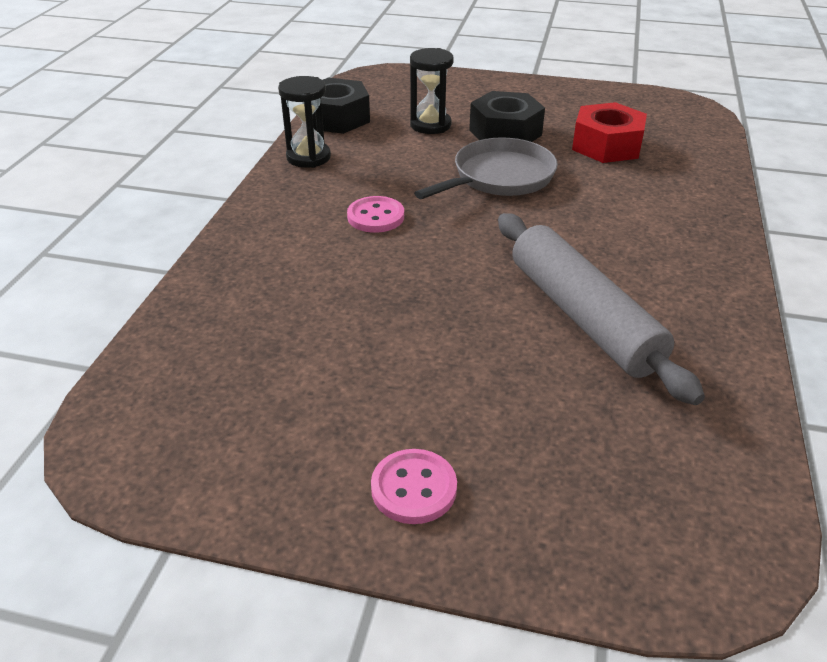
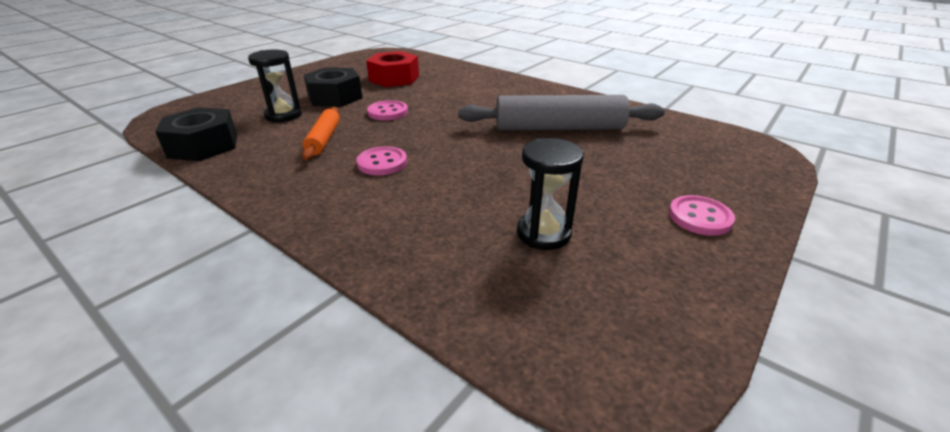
camera: 65 degrees left, 5 degrees down
black hourglass [278,76,331,168] -> black hourglass moved to [517,138,584,250]
grey pan [414,138,558,199] -> pink button [367,100,408,121]
none -> orange rolling pin [302,107,340,160]

